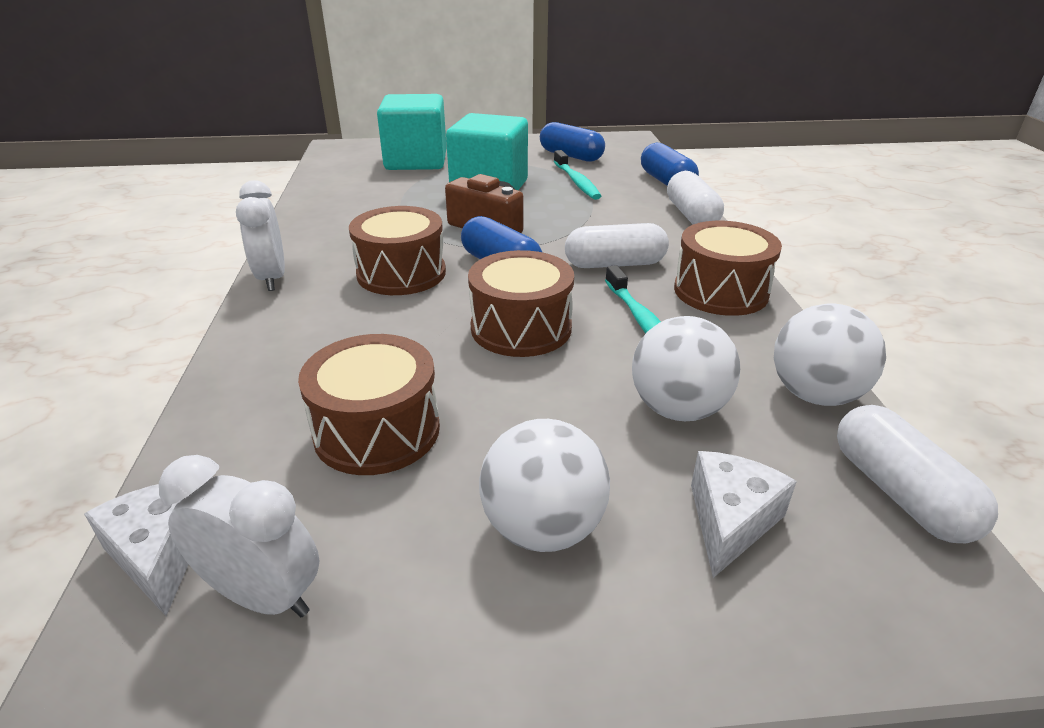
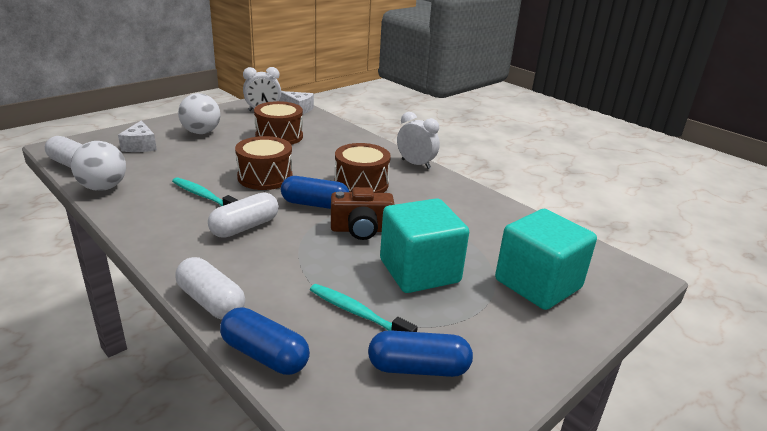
camera: 140 degrees right, 5 degrees down
white ball [632,316,740,421] -> none
brown drum [674,221,782,316] -> none

